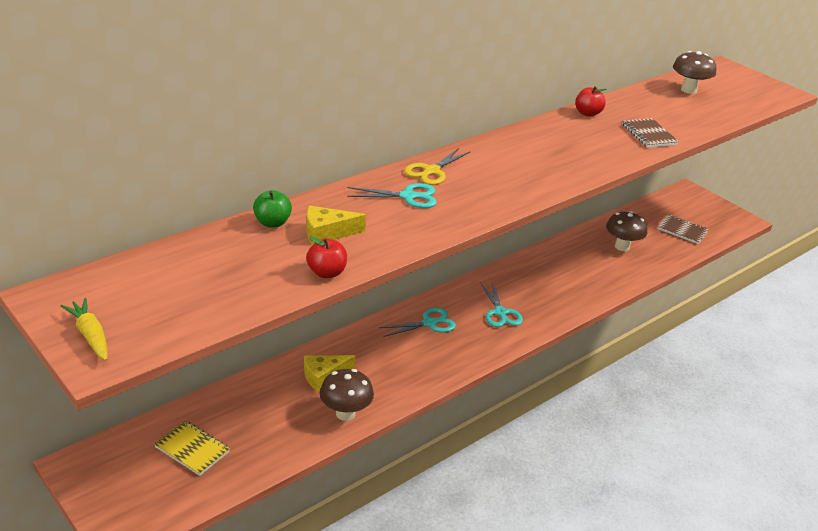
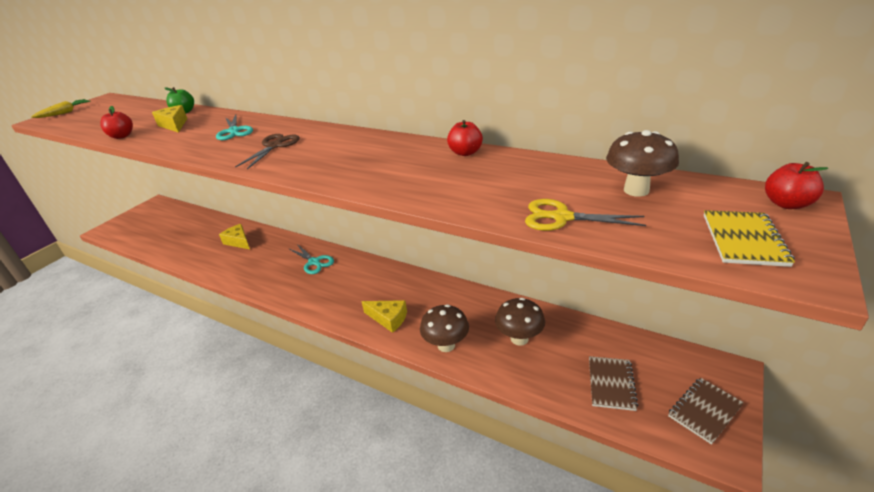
camera: 75 degrees right, 0 degrees up
yellow notebook [154,421,230,476] -> yellow notebook moved to [704,210,795,267]
brown mushroom [320,369,374,421] -> brown mushroom moved to [420,304,469,352]
yellow scissors [404,148,471,185] -> yellow scissors moved to [525,199,646,231]
turquoise scissors [480,282,523,327] -> none
brown notebook [622,118,679,148] -> brown notebook moved to [668,378,744,445]
none -> brown scissors [235,134,300,169]
none -> yellow cheese [361,300,407,333]
none -> red apple [765,162,828,209]

